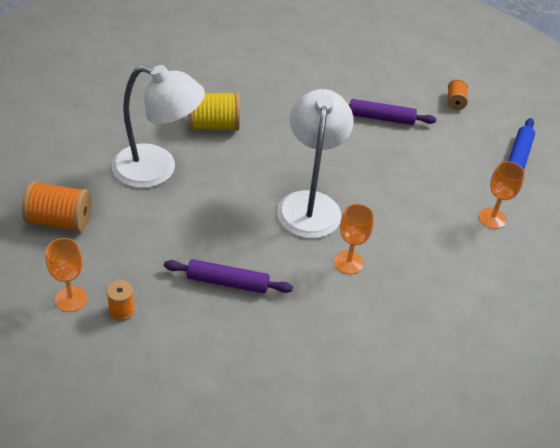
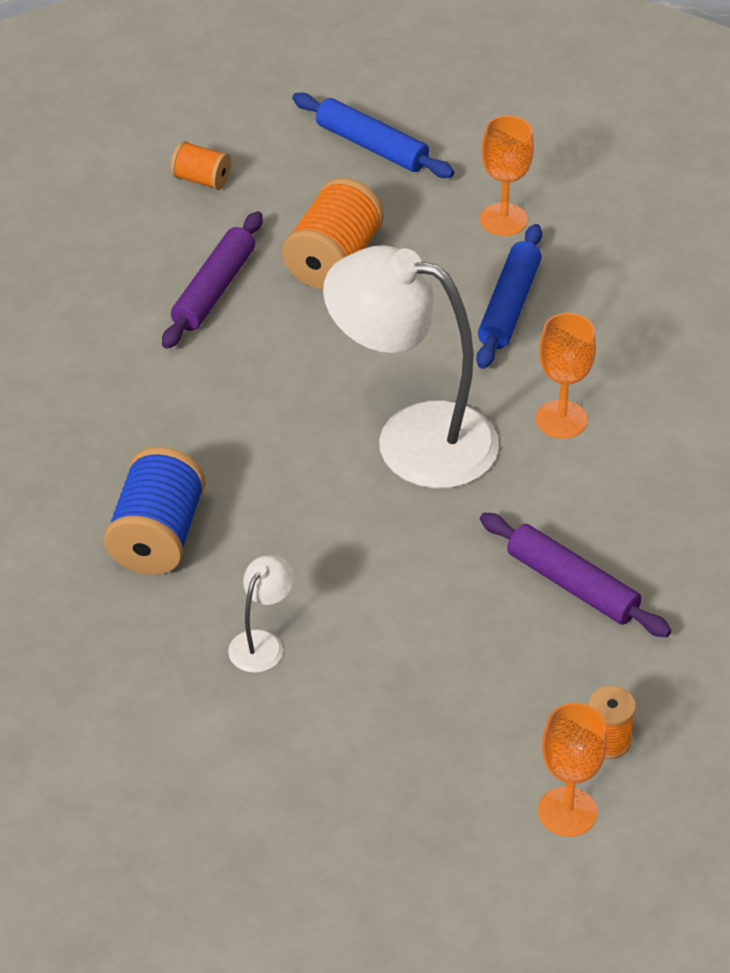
camera: 70 degrees left, 0 degrees up
orange spool [22,181,91,232] -> orange spool moved to [282,178,384,290]
white lamp [112,65,205,188] -> white lamp [228,555,294,673], size x0.43
purple rolling pin [164,259,293,294] -> purple rolling pin turned 75 degrees counterclockwise [480,513,672,637]
yellow spool [188,92,240,131] -> blue spool [104,447,206,575]
none -> blue rolling pin [476,224,542,369]

